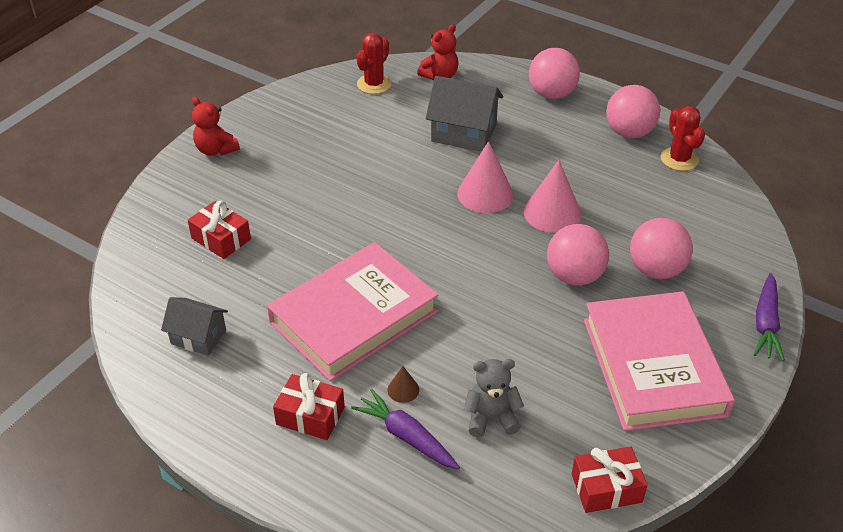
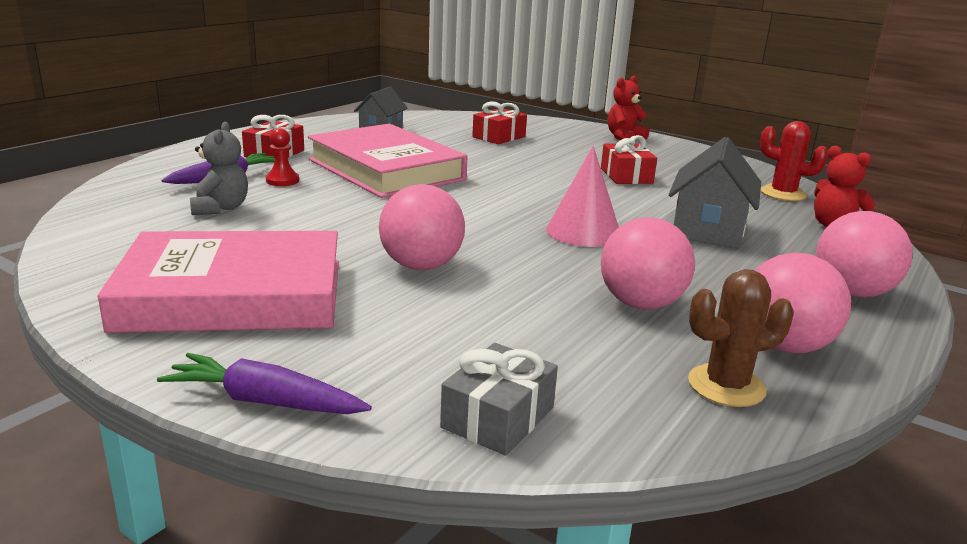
camera: 90 degrees right, 20 degrees down
brown cone [387,366,419,403] -> red pawn [266,128,299,186]
pink cone [524,160,581,233] -> none
red gift [572,446,648,513] -> red gift moved to [601,135,657,184]
pink ball [630,218,693,279] -> pink ball moved to [601,217,695,310]
red cactus [661,106,705,171] -> brown cactus [688,269,794,407]
none -> grey gift [440,343,558,456]

